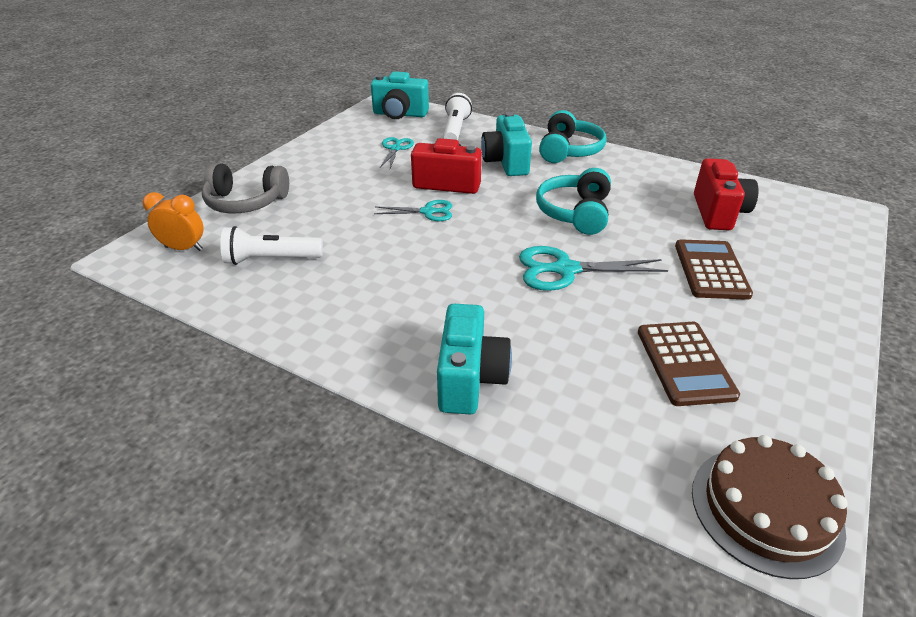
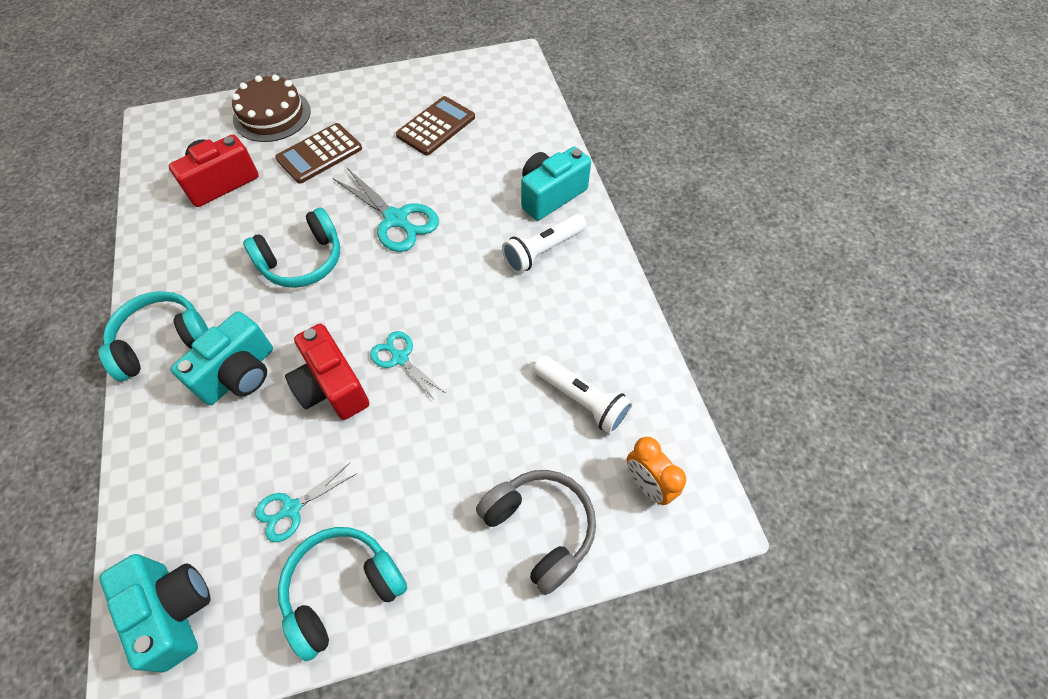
camera: 135 degrees left, 20 degrees up
white flashlight [443,93,472,140] -> white flashlight moved to [502,213,586,274]
brown cake [692,435,848,579] -> brown cake moved to [232,75,311,142]
none -> turquoise headphones [278,527,407,661]

